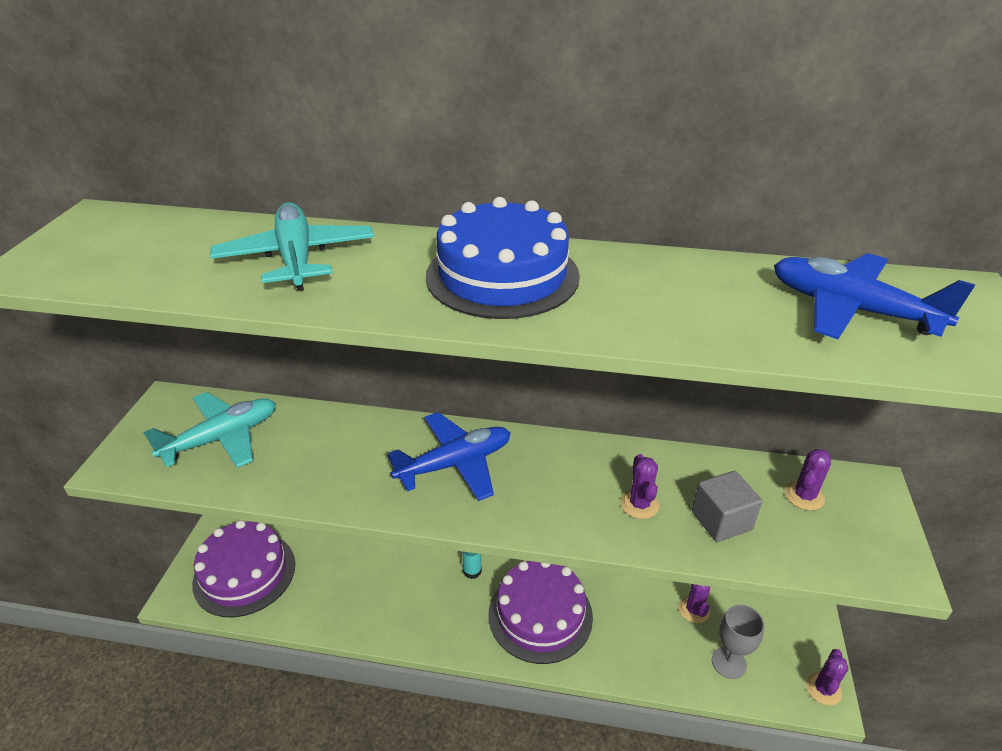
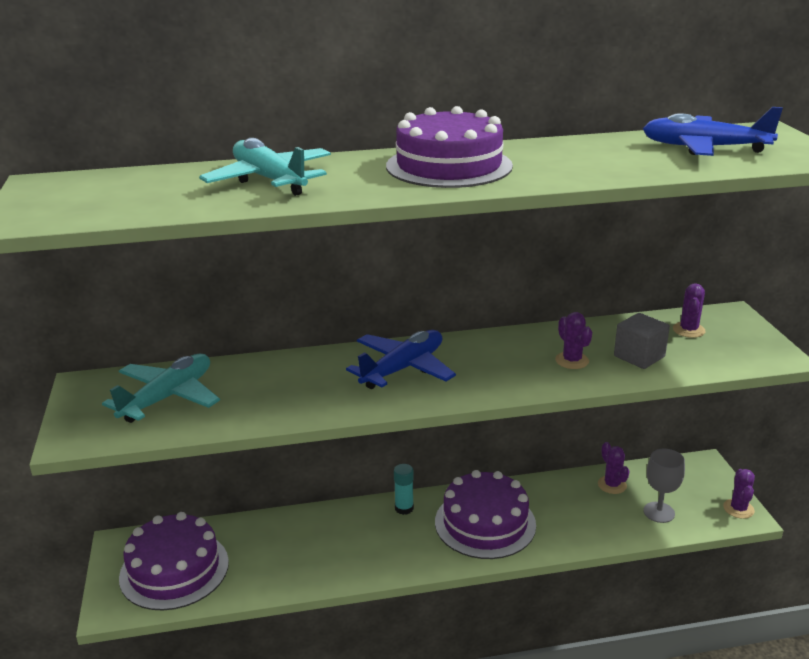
camera: 20 degrees left, 10 degrees down
blue cake [426,197,580,319] -> purple cake [386,106,513,188]

